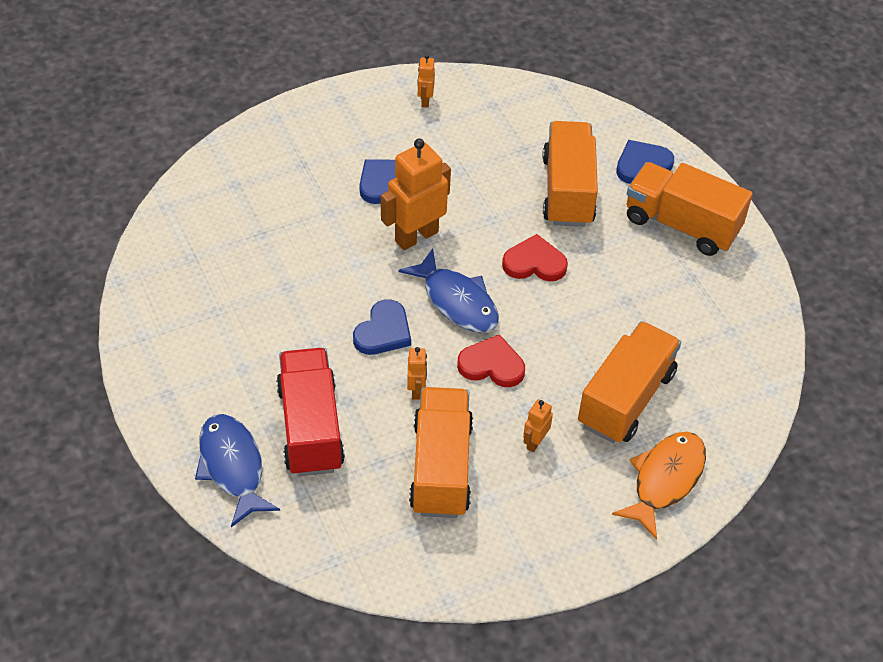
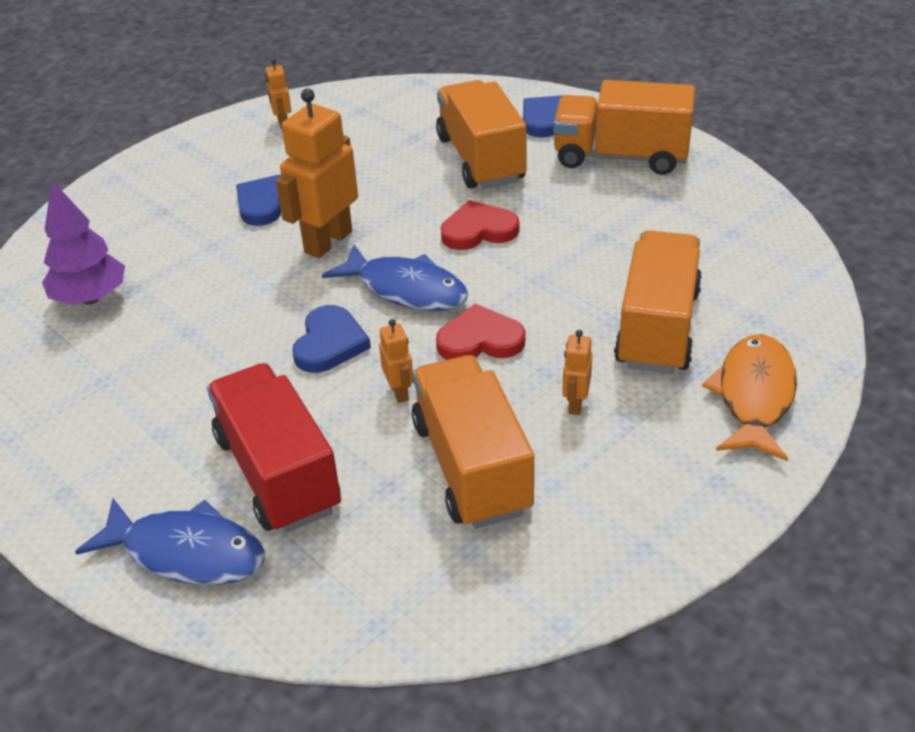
camera: 15 degrees left, 10 degrees down
blue fish [195,414,280,527] -> blue fish turned 150 degrees clockwise [75,498,266,585]
none -> purple tree [42,181,125,305]

